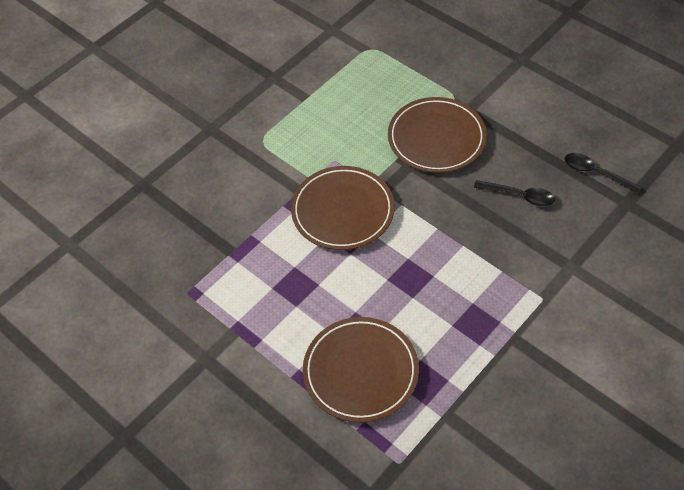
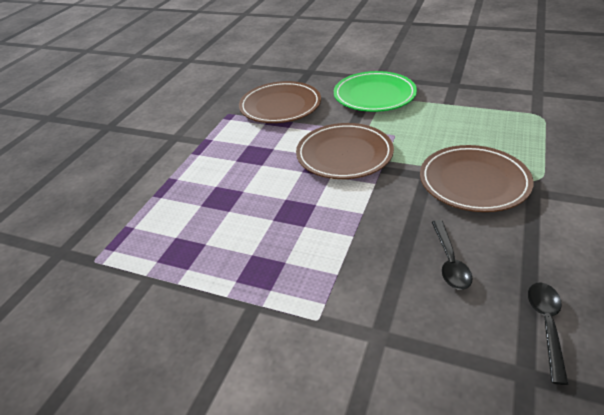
camera: 70 degrees right, 15 degrees down
brown plate [303,317,419,423] -> brown plate moved to [239,81,321,123]
none -> green plate [334,71,417,112]

